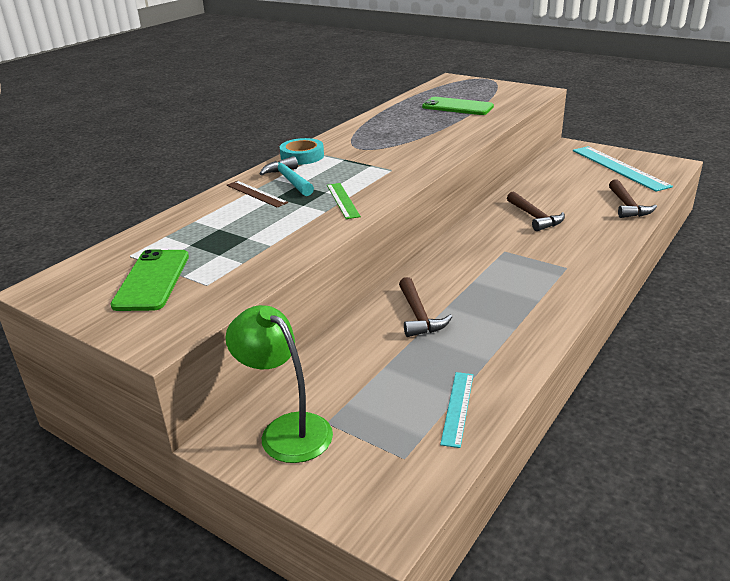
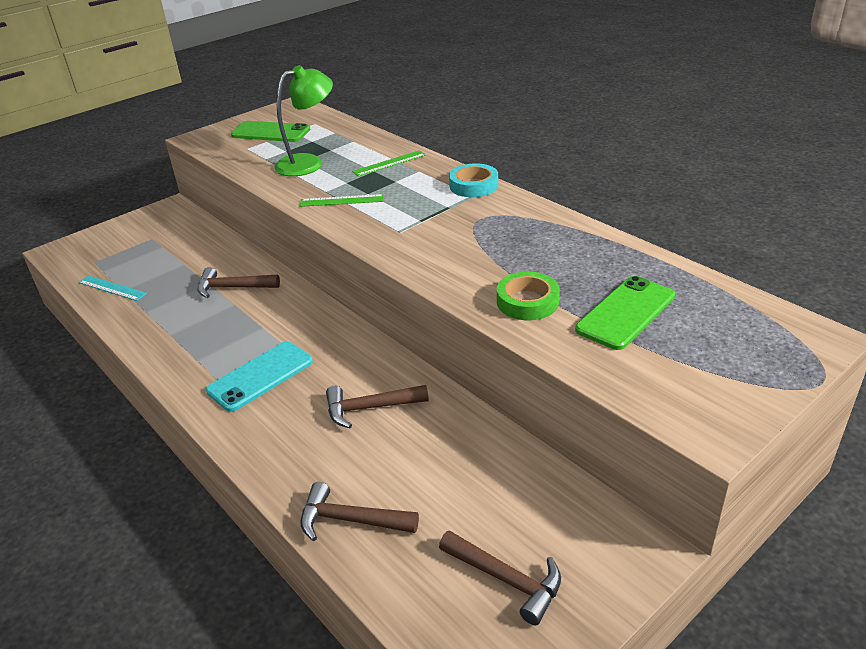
camera: 105 degrees right, 5 degrees up
green lamp [225,305,333,463] -> green lamp moved to [275,65,333,176]
brown ruler [227,181,288,208] -> green ruler [352,150,426,177]
turquoise hammer [260,156,314,196] -> none
turquoise ruler [573,146,673,192] -> brown hammer [439,530,561,625]
none -> turquoise phone [206,341,313,412]
none -> green tape [497,272,560,320]

